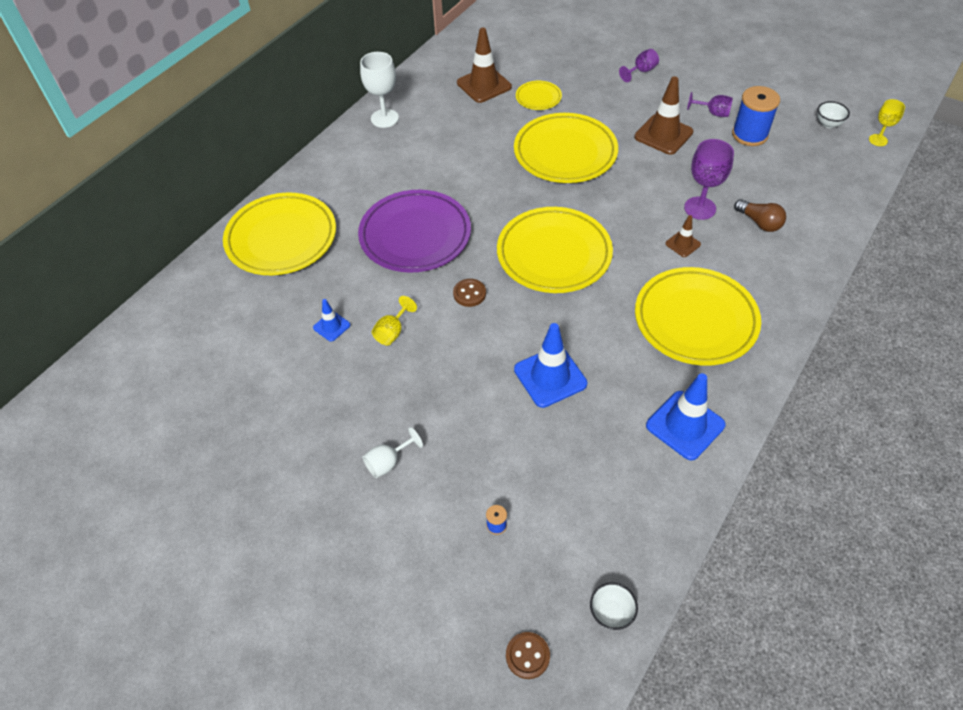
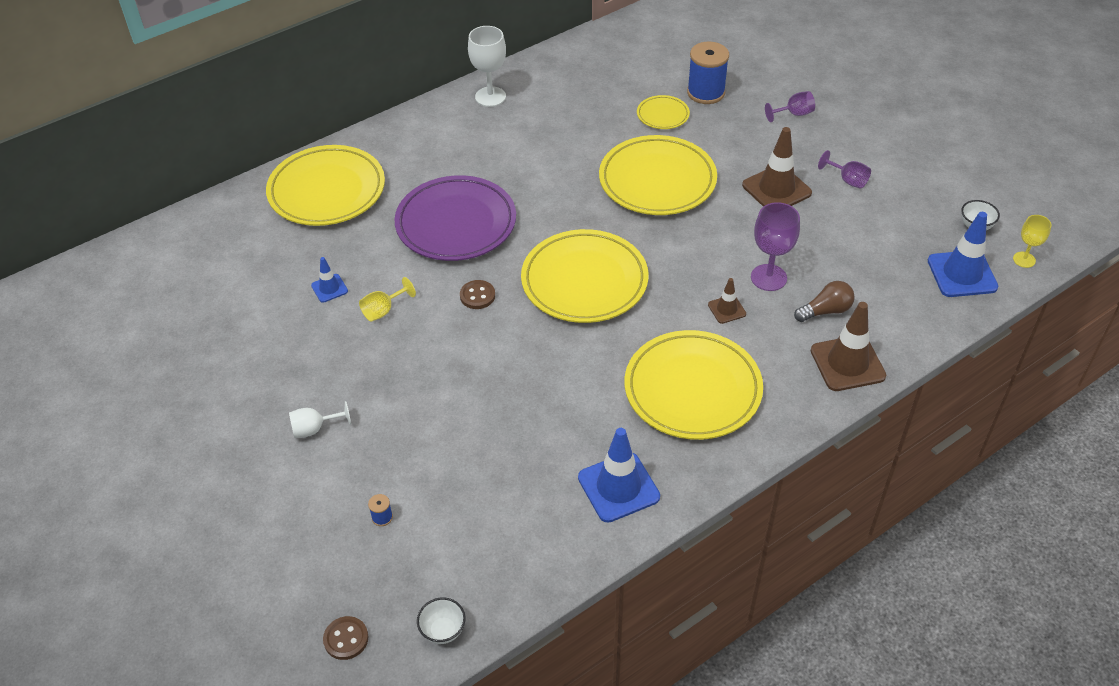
camera: 20 degrees right, 5 degrees down
brown traffic cone [457,28,512,103] -> brown traffic cone moved to [811,302,886,391]
blue traffic cone [514,323,587,408] -> blue traffic cone moved to [928,212,998,297]
blue spool [732,86,780,146] -> blue spool moved to [687,42,729,104]
brown light bulb [734,199,786,232] -> brown light bulb turned 90 degrees counterclockwise [794,281,855,322]

